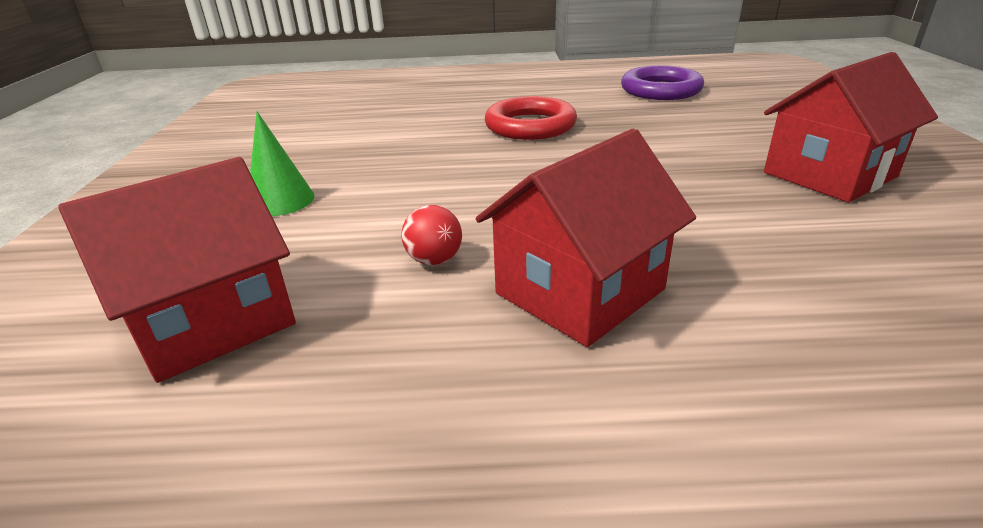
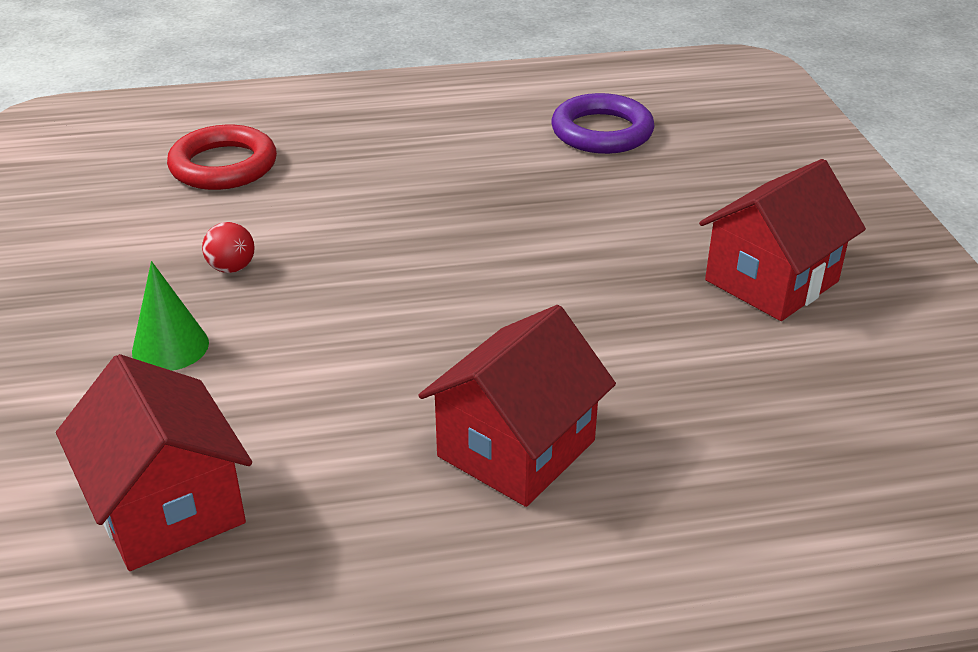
camera: 10 degrees left, 5 degrees up
red house [58,157,296,383] -> red house turned 75 degrees counterclockwise [56,354,252,571]
red ball [401,205,462,265] -> red ball moved to [202,222,255,273]
red ring [485,96,577,140] -> red ring moved to [167,125,277,190]

